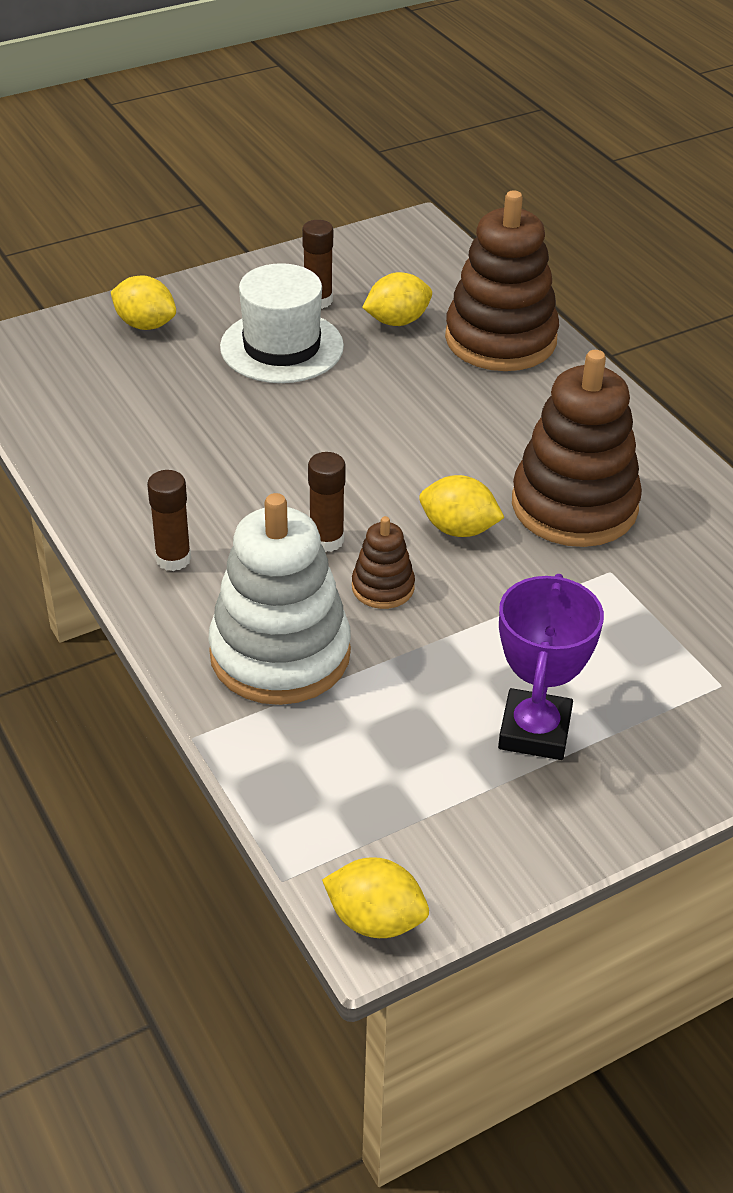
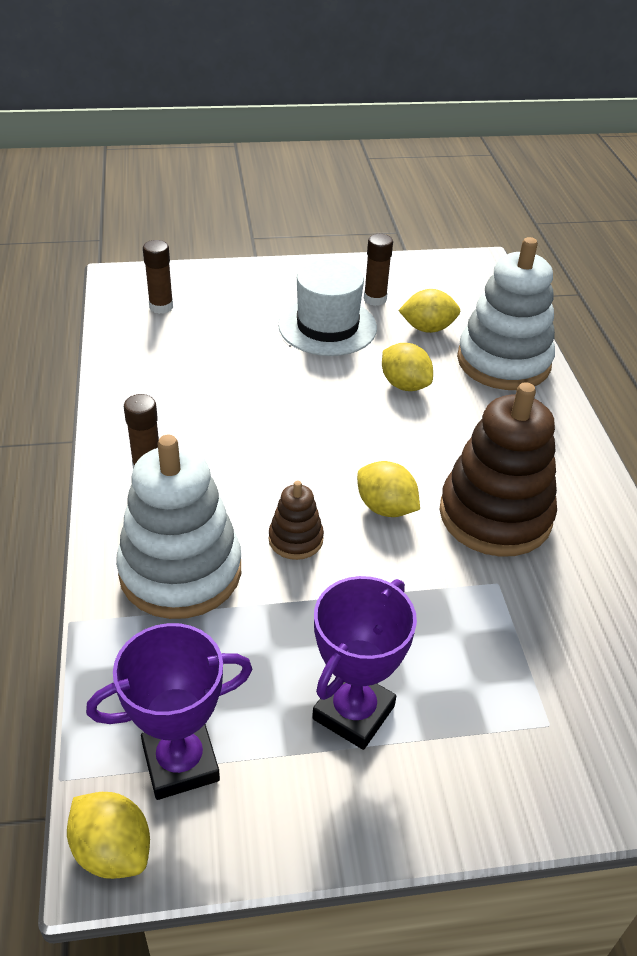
camera: 20 degrees right, 0 degrees up
yellow lemon [111,275,176,330] -> yellow lemon moved to [382,343,433,391]
brown glue stick [308,452,346,552] -> brown glue stick moved to [143,240,173,314]
brown stacking toy [445,190,559,371] -> white stacking toy [457,237,555,390]
none -> purple trophy [86,623,252,800]

